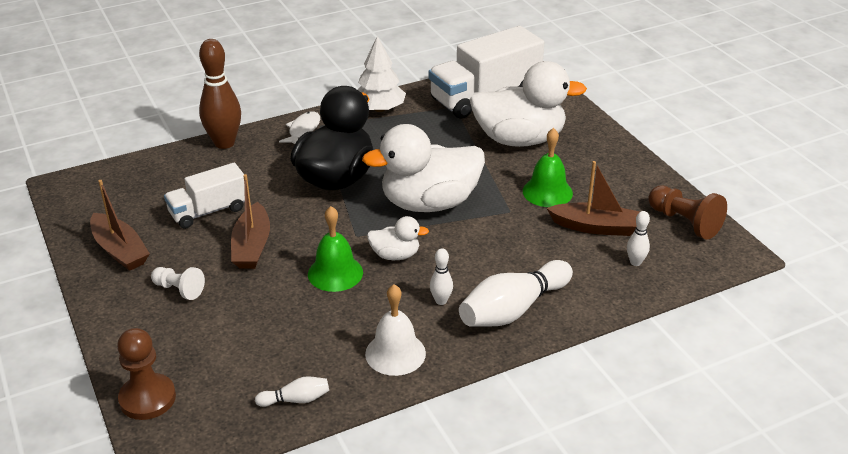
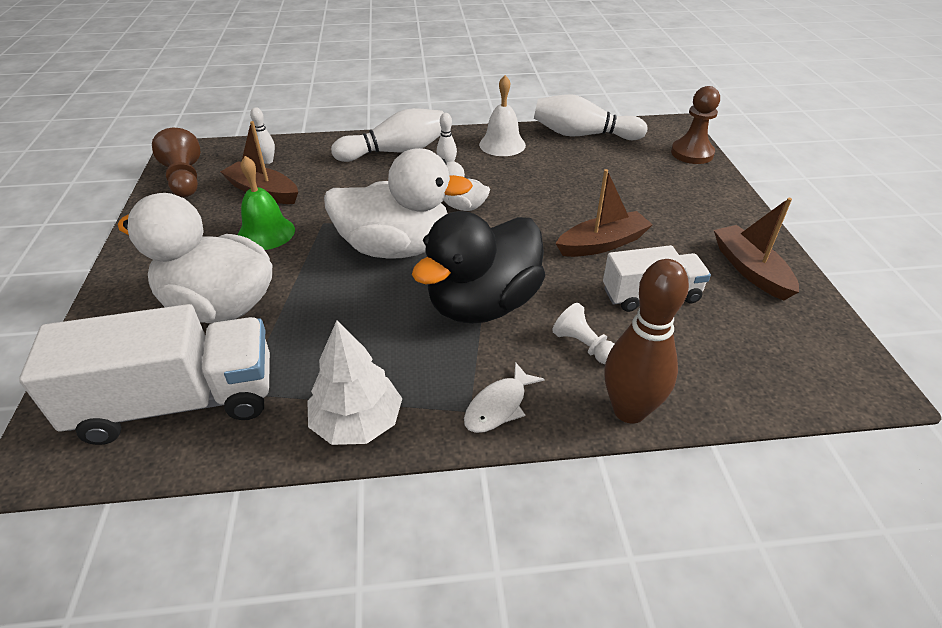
camera: 160 degrees left, 5 degrees up
white pawn [151,267,205,300] -> white pawn moved to [552,303,614,364]
brown boat [231,174,270,269] -> brown boat turned 45 degrees clockwise [555,169,653,257]
white bowling pin [255,376,329,407] -> white bowling pin [534,94,647,140], size x2.11
green bell [308,206,363,292] -> none

